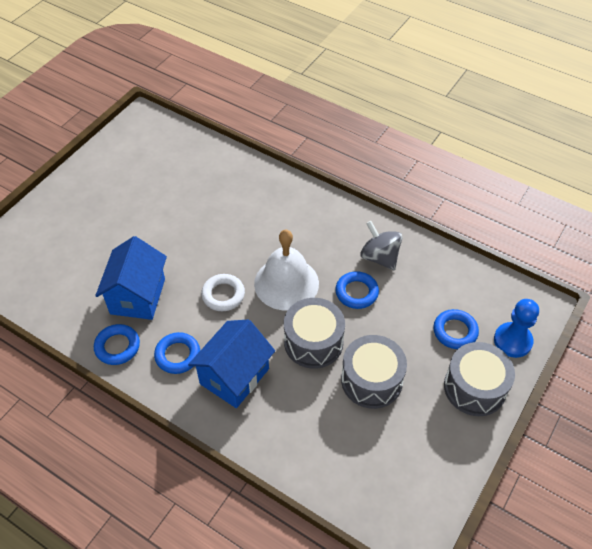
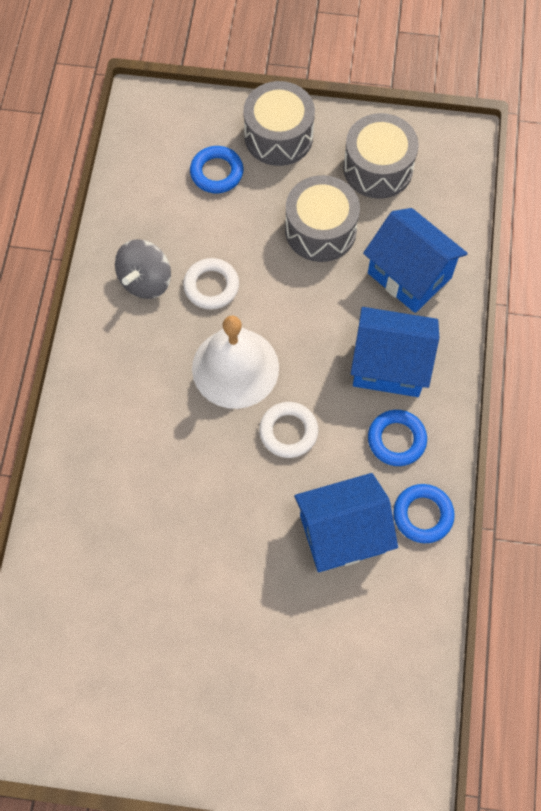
camera: 115 degrees left, 15 degrees up
grey drum [284,298,345,369] -> grey drum moved to [343,113,419,199]
blue ring [335,271,379,309] -> white ring [183,258,239,310]
blue pawn [494,299,539,358] -> none
none -> blue house [363,208,468,313]

